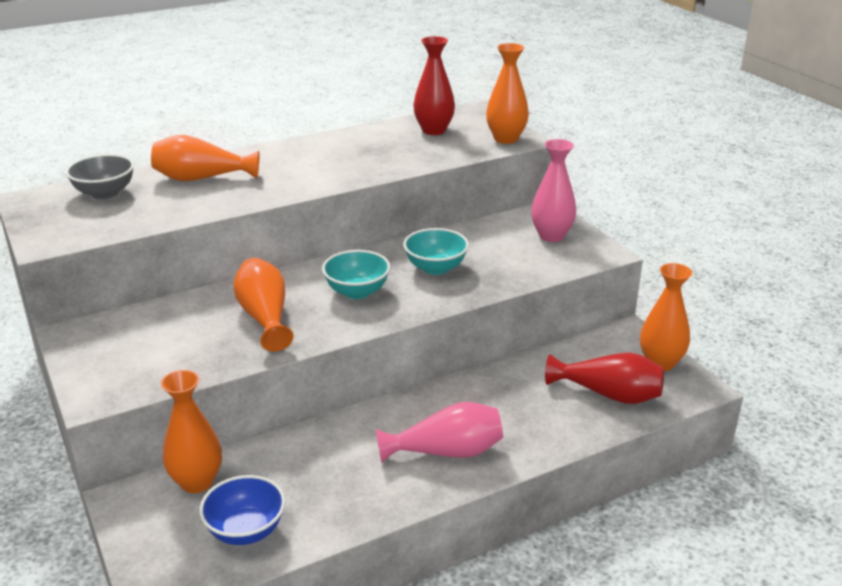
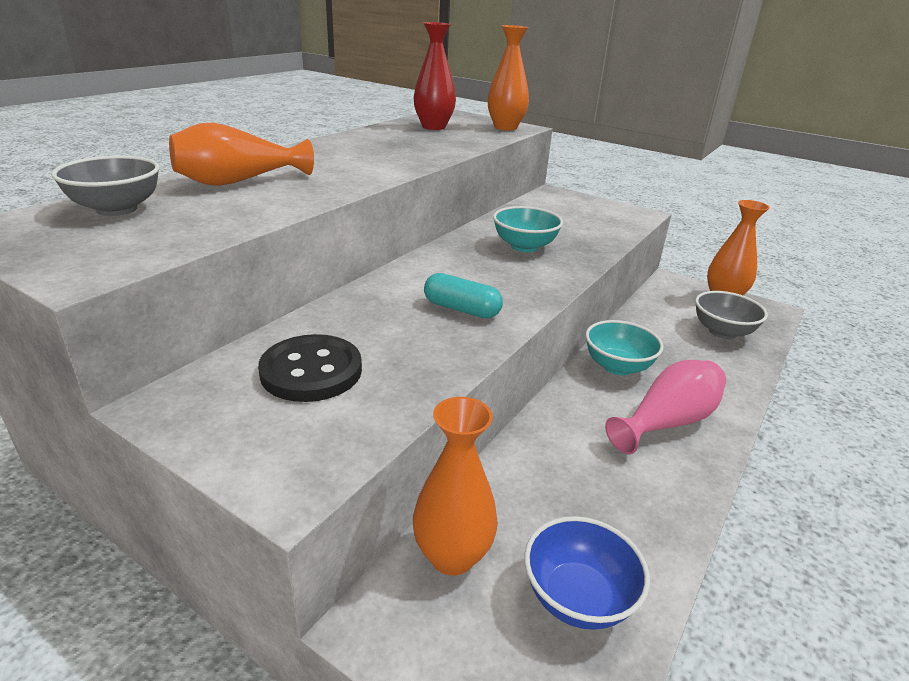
camera: 30 degrees left, 0 degrees up
orange vase [233,258,294,352] -> none
turquoise bowl [322,250,391,299] -> turquoise bowl moved to [585,320,664,375]
pink vase [531,139,576,242] -> none
red vase [545,353,664,404] -> grey bowl [695,291,768,339]
none -> black button [258,334,362,402]
none -> turquoise capsule [424,273,503,318]

